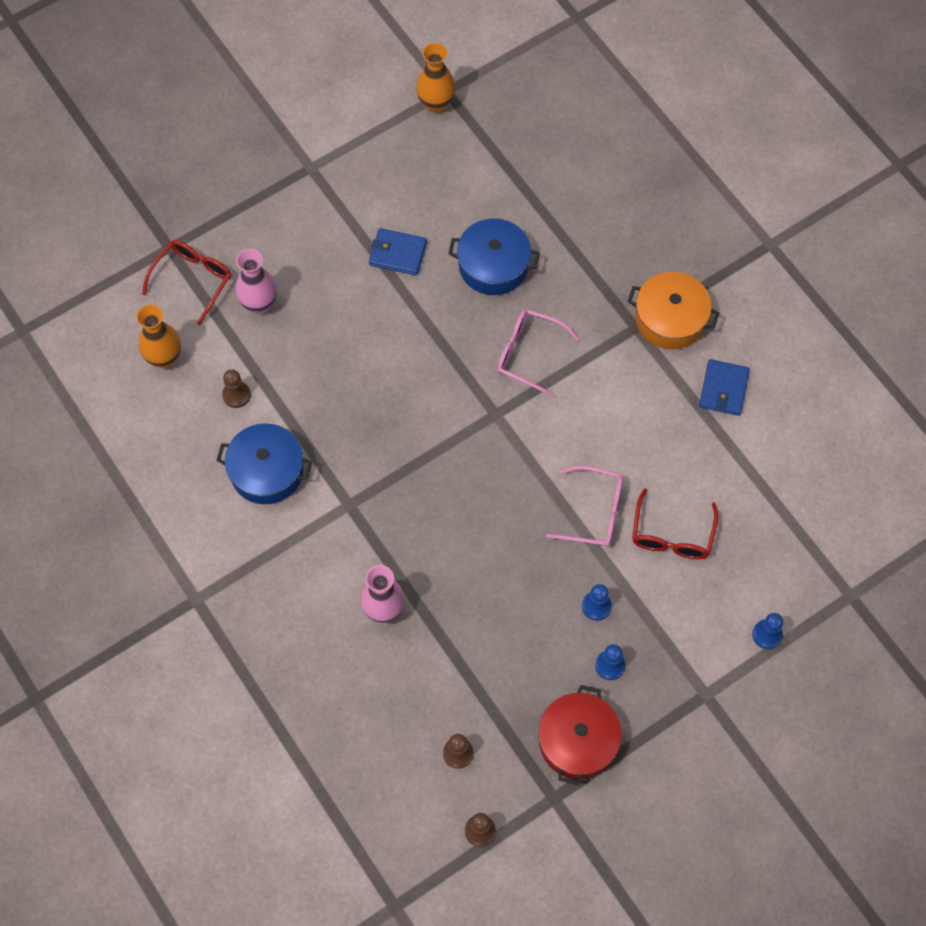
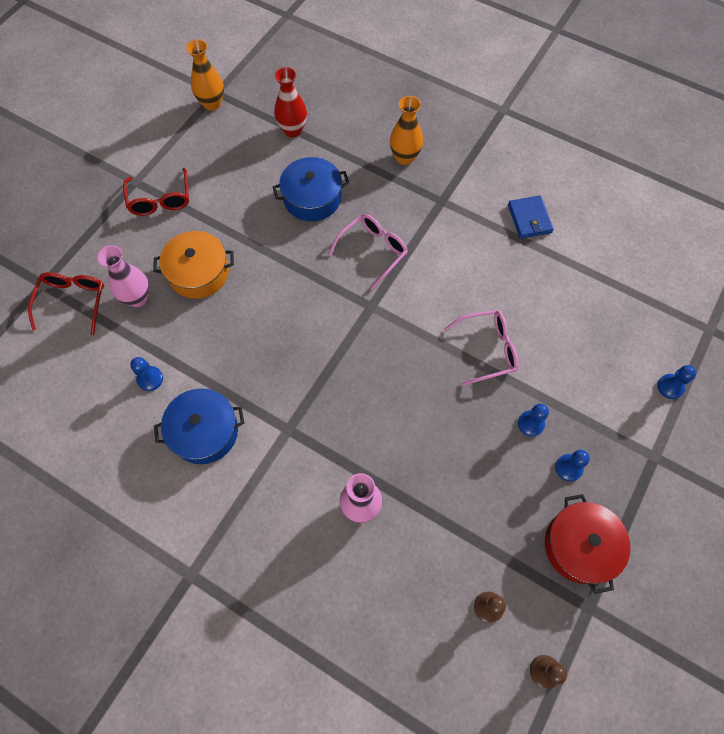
camera: 25 degrees left, 0 degrees up
orange vase [136,304,181,368] -> orange vase moved to [390,96,423,165]
brown pawn [222,369,251,408] -> blue pawn [130,357,163,391]
blue wallet [369,228,427,275] -> none
pink glasses [497,309,579,397] -> pink glasses turned 135 degrees clockwise [328,214,408,290]
orange pot [627,272,719,349] -> orange pot moved to [153,231,234,299]
red glasses [632,488,718,559] -> red glasses moved to [123,168,189,216]
none -> red vase [274,67,307,137]

